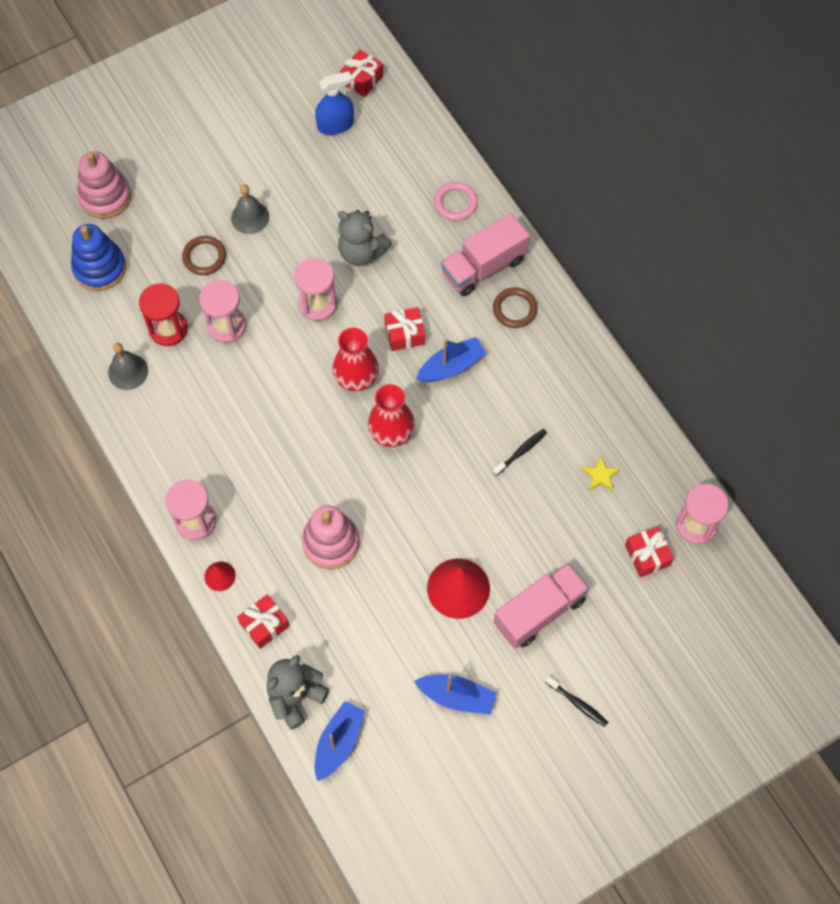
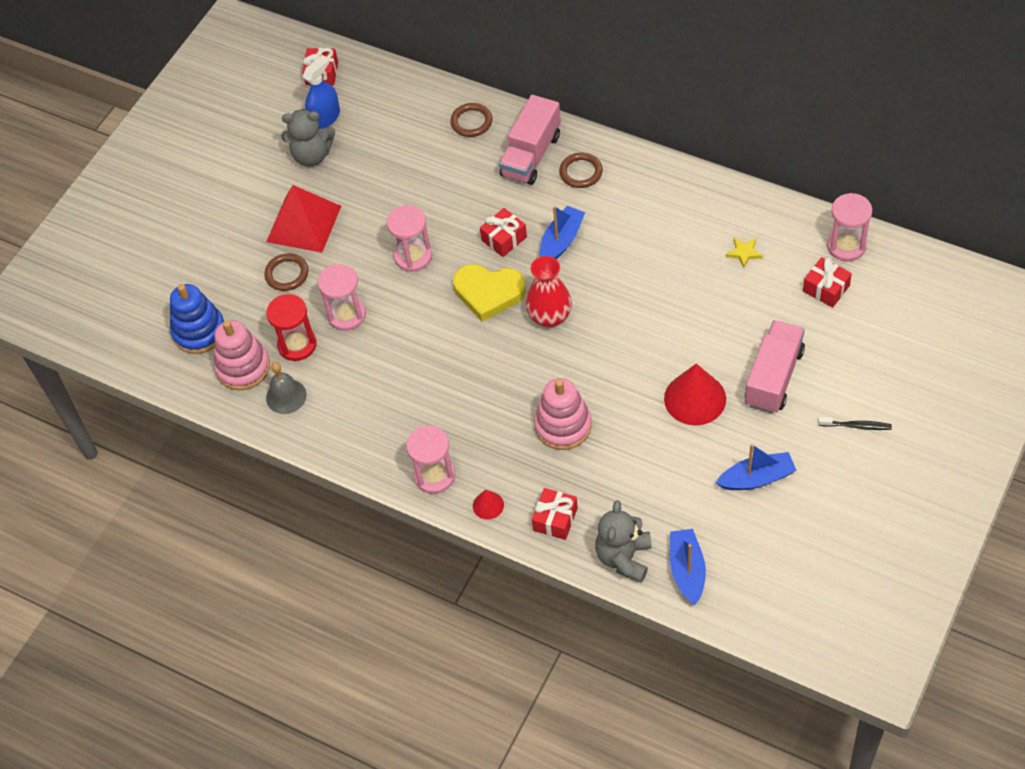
camera: 25 degrees left, 10 degrees down
pink stacking toy [77,151,131,219] -> pink stacking toy moved to [214,320,270,391]
grey bell [231,185,269,234] -> red pyramid [266,185,341,253]
red vase [332,328,379,391] -> yellow heart [453,264,526,321]
grey teddy bear [337,210,392,266] -> grey teddy bear moved to [281,109,335,166]
pink ring [434,182,478,220] -> brown ring [450,103,493,137]
black toothbrush [493,429,547,476] -> none

